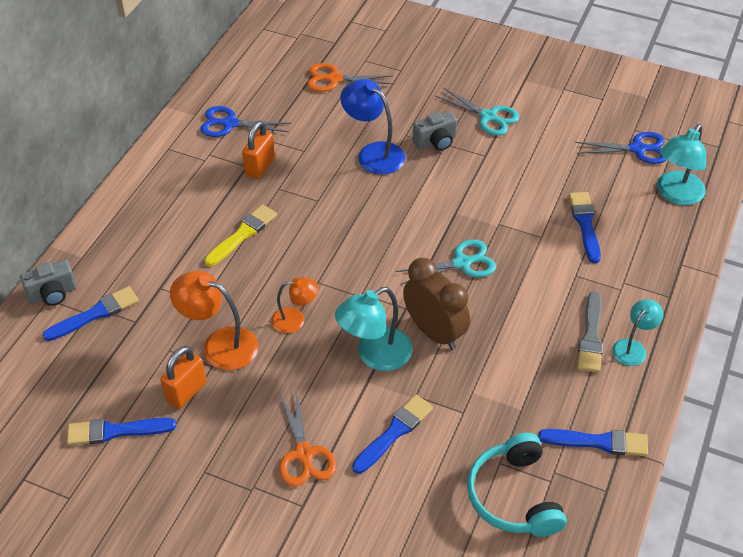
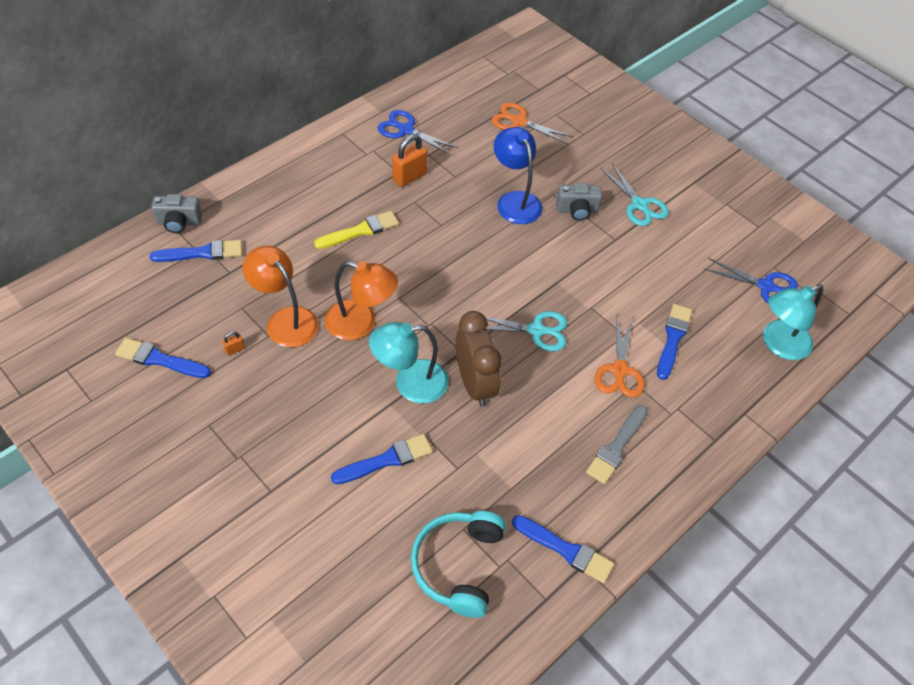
camera: 20 degrees right, 5 degrees up
orange padlock [160,346,206,409] -> orange padlock [222,331,245,356], size x0.47
orange lamp [271,277,319,333] -> orange lamp [325,261,398,340], size x1.62
orange scissors [279,388,336,487] -> orange scissors moved to [595,314,645,398]
turquoise lamp [612,299,663,366] -> none

